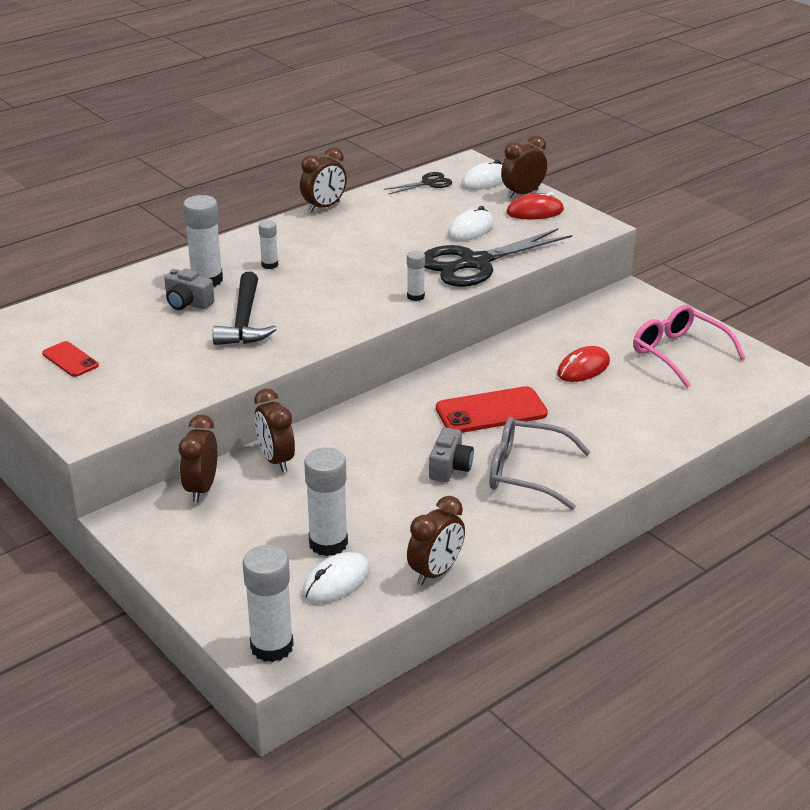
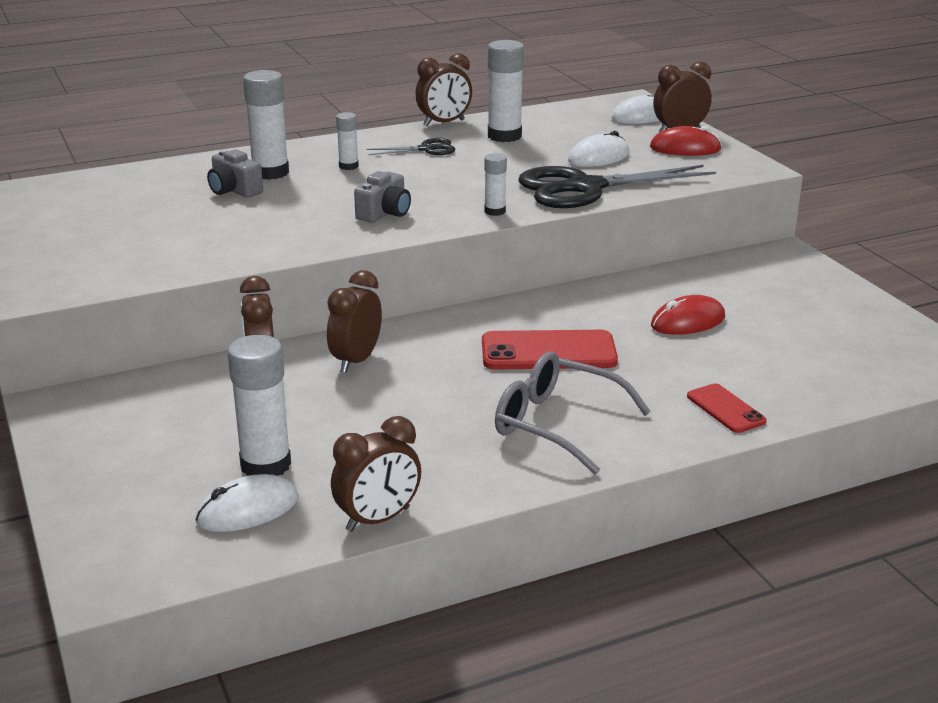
camera: 15 degrees right, 5 degrees down
red phone [42,341,99,377] -> red phone moved to [687,384,767,433]
brown clock [179,414,217,502] -> brown clock moved to [327,270,382,373]
black hammer [213,272,277,345] -> none
white glue stick [243,545,294,662] -> white glue stick moved to [488,40,524,142]
black scissors [384,172,452,195] -> black scissors moved to [366,138,456,155]
grey camera [429,427,474,482] -> grey camera moved to [354,171,411,223]
pink glasses [633,305,746,388] -> none

